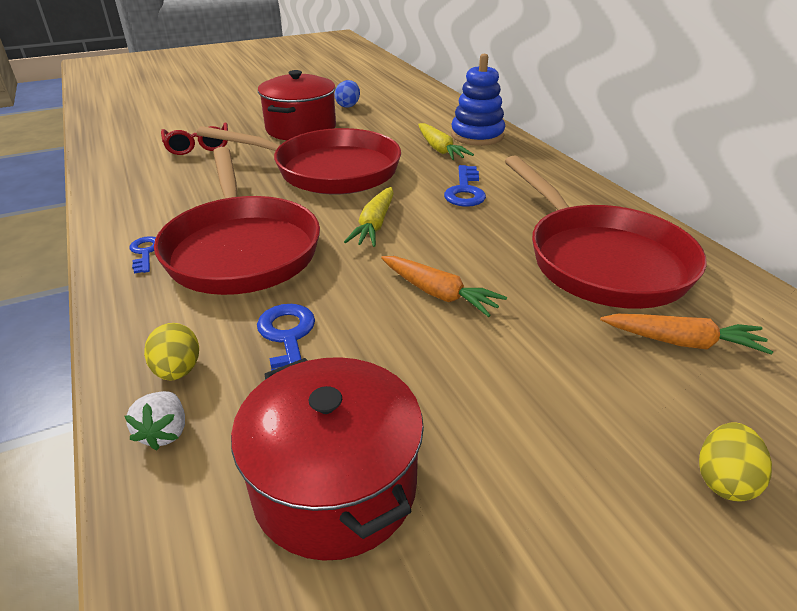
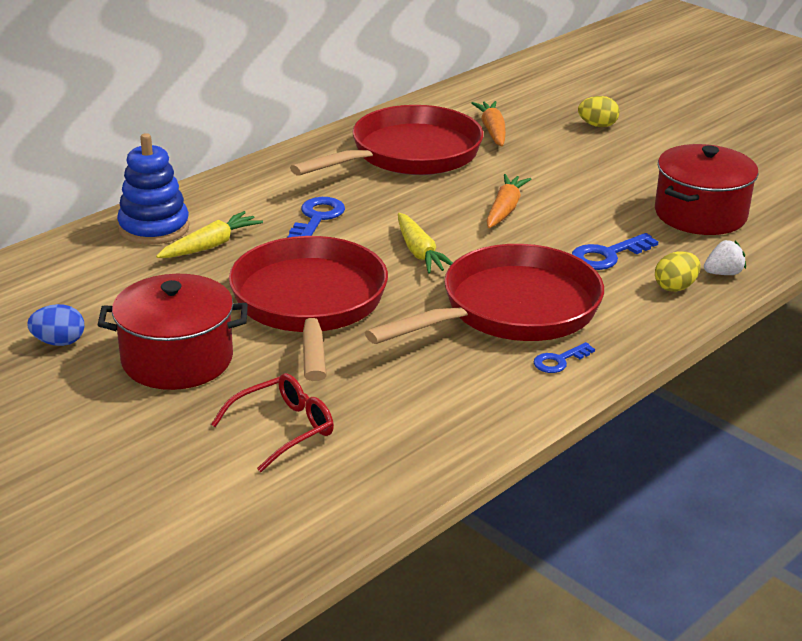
camera: 110 degrees left, 5 degrees down
yellow carrot [344,187,394,247] -> yellow carrot turned 75 degrees clockwise [398,213,453,274]
blue key [444,165,486,207] -> blue key turned 60 degrees counterclockwise [287,197,345,238]

